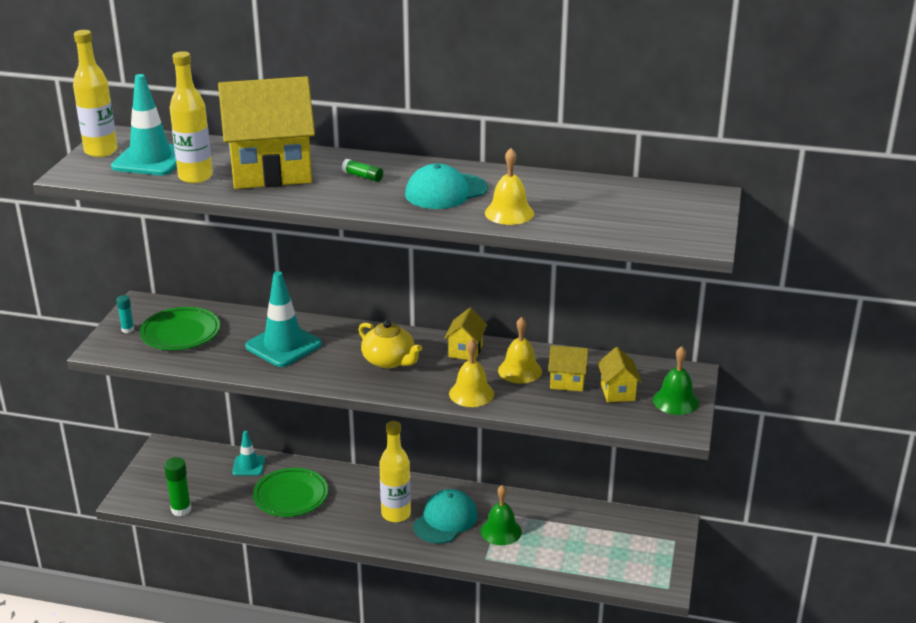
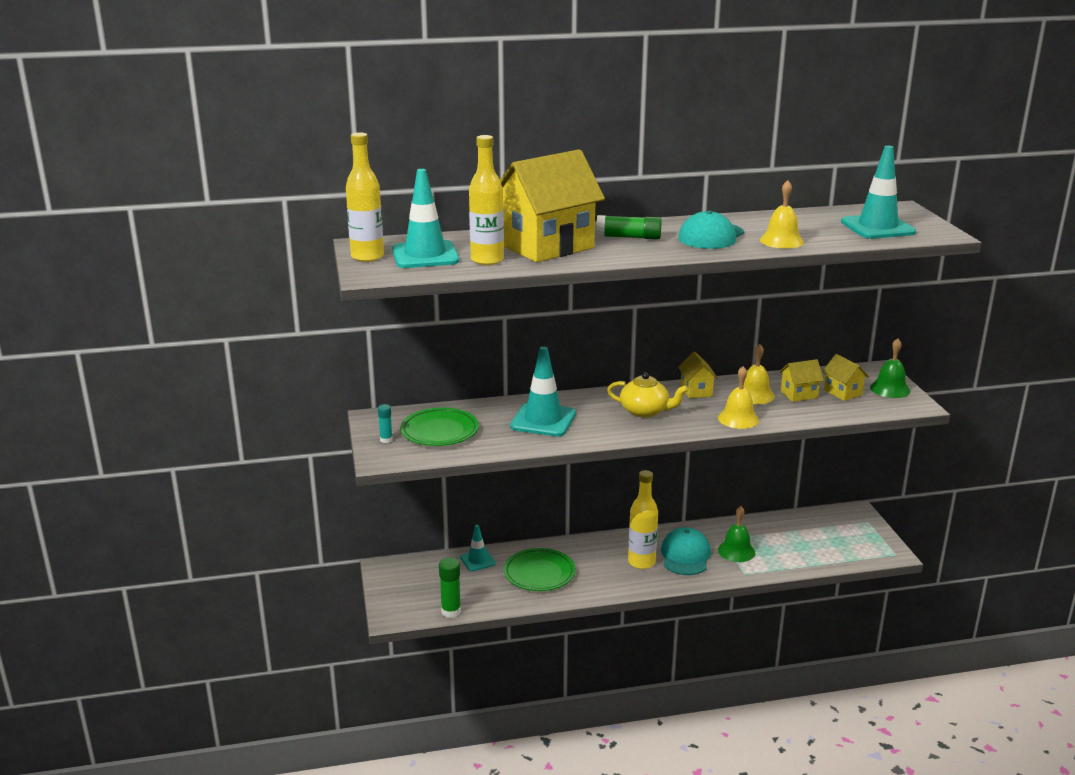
camera: 25 degrees left, 5 degrees down
green glue stick [342,159,383,182] -> green glue stick [596,215,662,240], size x1.66
none -> turquoise traffic cone [841,146,916,239]

